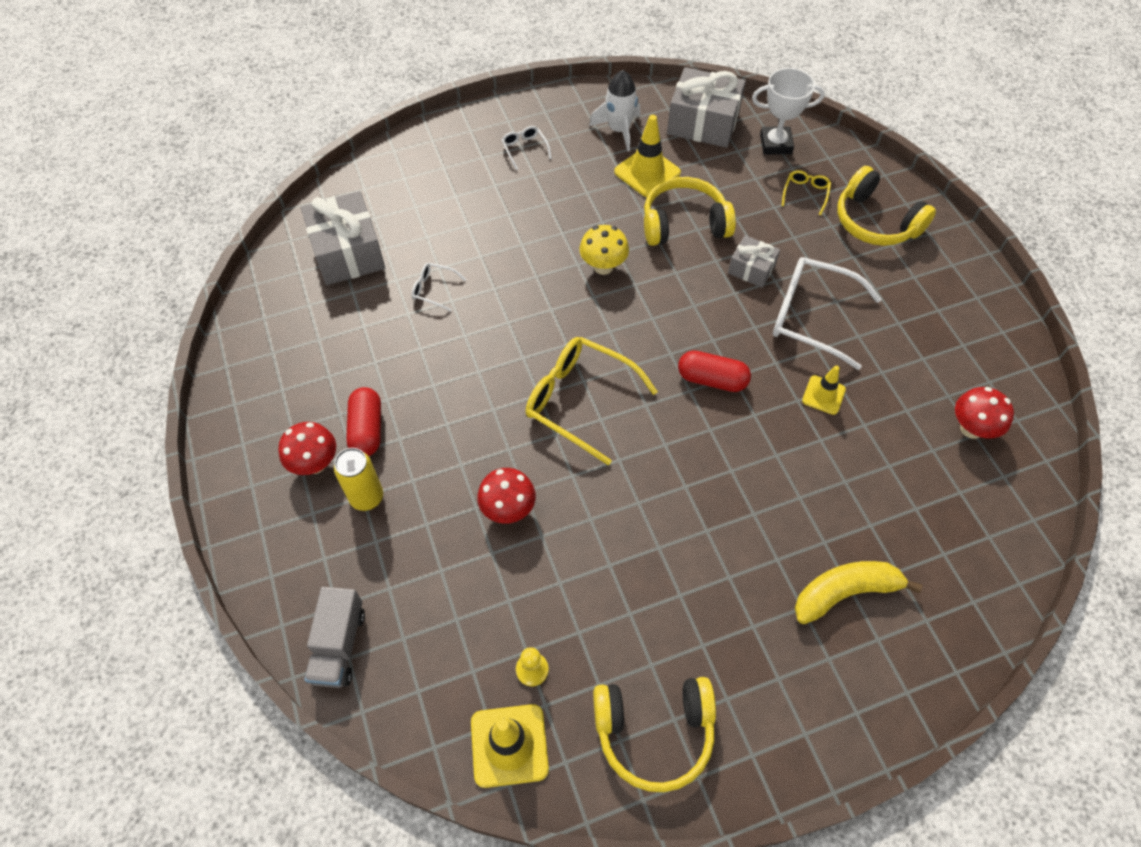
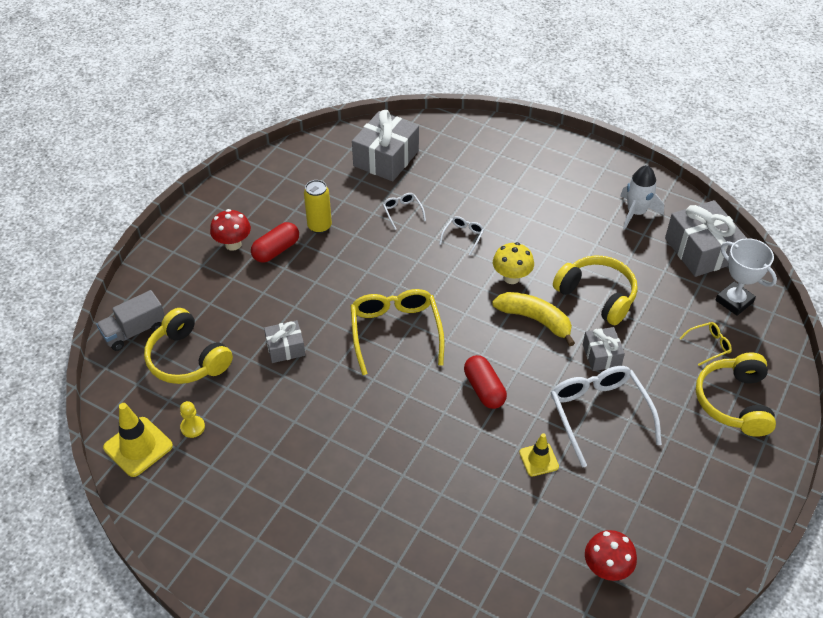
camera: 50 degrees right, 10 degrees down
yellow can [334,448,383,511] -> yellow can moved to [304,180,332,234]
red mushroom [477,468,536,524] -> grey gift [264,320,305,363]
white glasses [502,126,552,170] -> white glasses moved to [439,216,484,255]
yellow headphones [593,677,716,792] -> yellow headphones moved to [144,308,233,384]
yellow traffic cone [614,115,681,197] -> none
yellow banana [795,561,923,624] -> yellow banana moved to [492,292,575,346]

